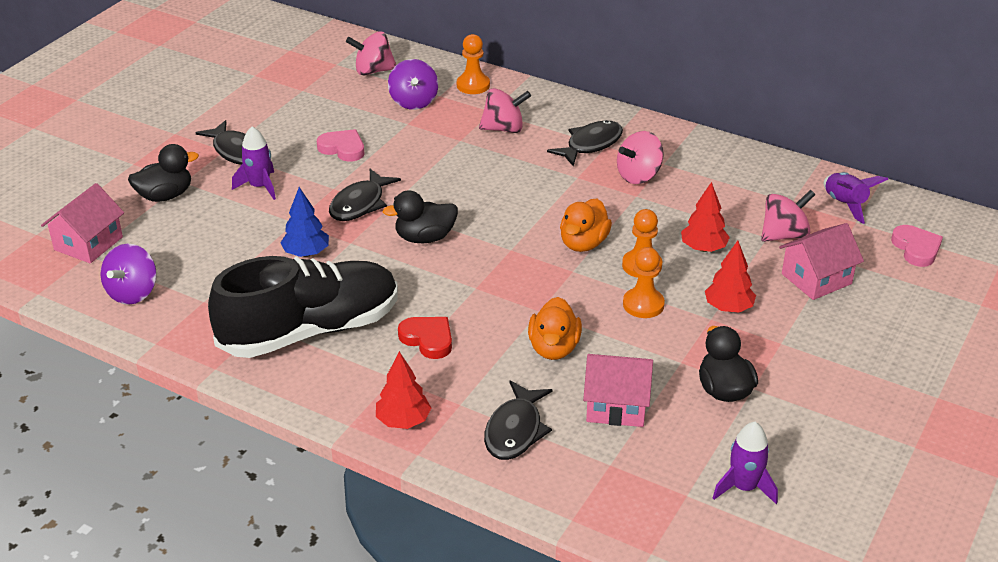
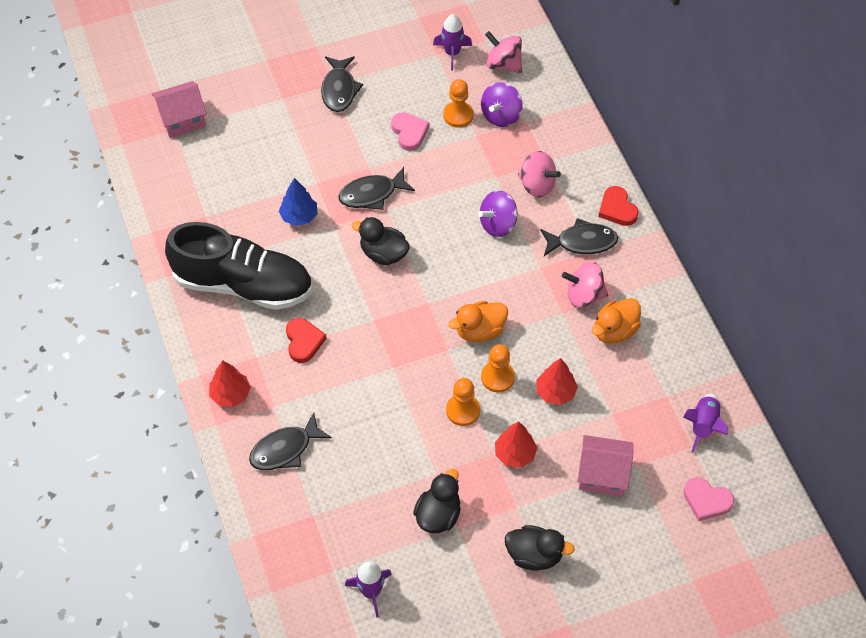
camera: 40 degrees right, 20 degrees up
purple spinning top [100,244,157,305] -> purple spinning top moved to [478,190,518,237]
black duck [128,144,199,202] -> black duck moved to [505,525,575,570]
purple rocket [232,127,276,200] -> purple rocket moved to [433,14,472,70]
orange pawn [457,34,490,94] -> orange pawn moved to [443,79,474,128]
orange duck [528,297,582,360] -> orange duck moved to [592,298,641,344]
pink house [583,354,653,427] -> none
pink spinning top [761,190,816,242] -> none
pink heart [891,225,943,267] -> pink heart turned 90 degrees clockwise [683,477,734,521]
none -> red heart [598,186,639,226]

